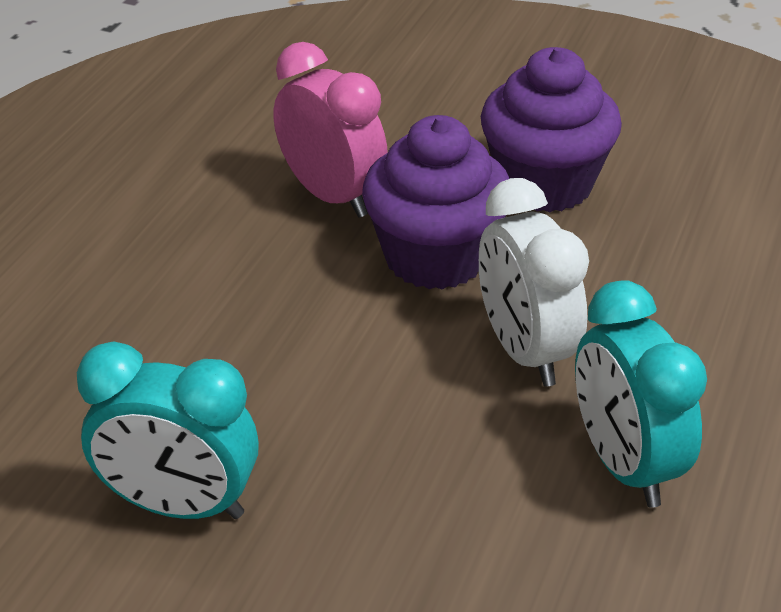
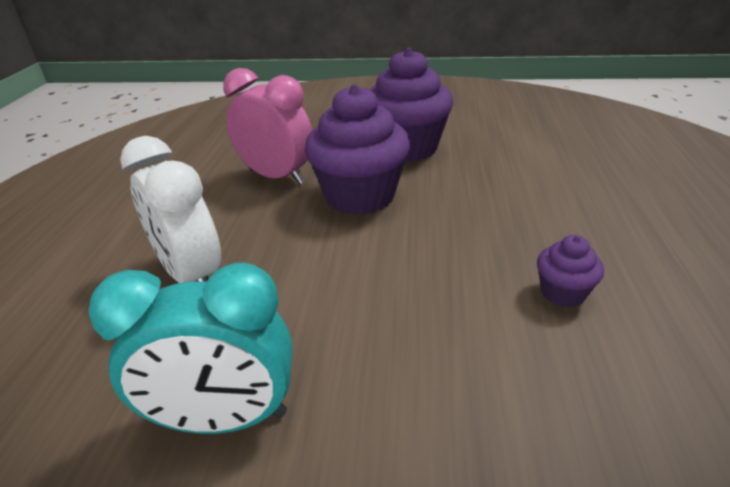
camera: 15 degrees left, 5 degrees down
white clock [479,178,589,387] -> white clock moved to [120,136,222,283]
turquoise clock [575,280,707,508] -> purple cupcake [537,235,604,307]

